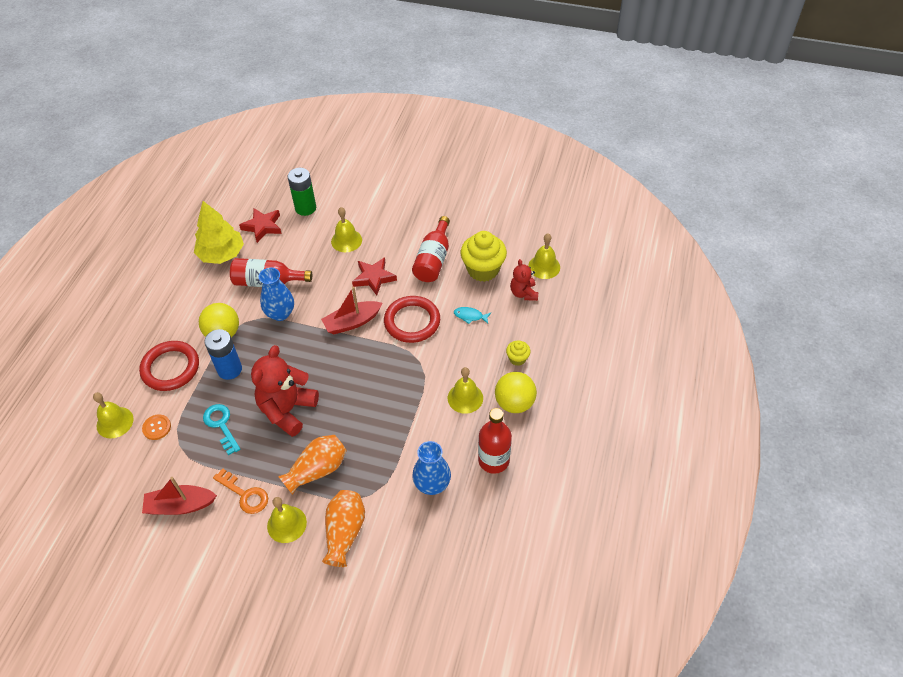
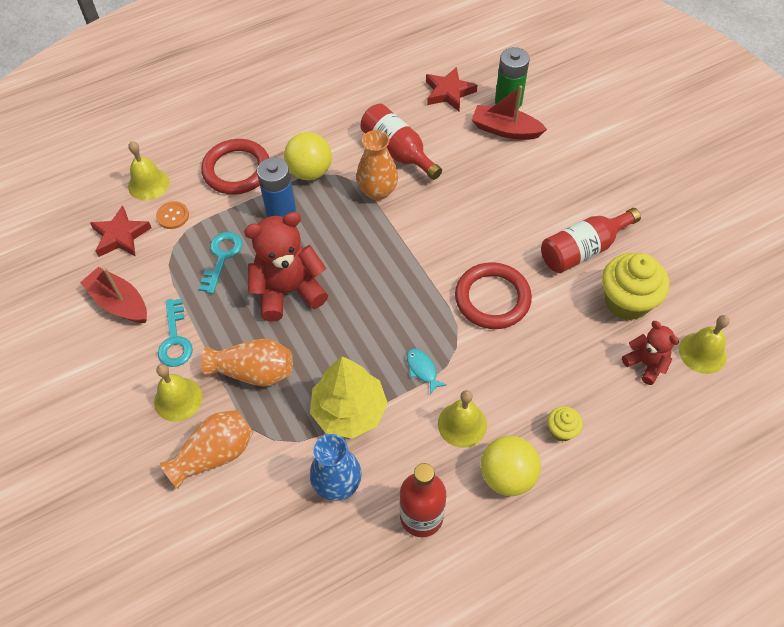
camera: 45 degrees right, 5 degrees up
yellow tree [194,201,244,264] -> yellow tree moved to [310,356,388,439]
orange key [213,468,268,514] -> turquoise key [158,298,193,367]
blue vase [259,268,294,321] -> orange vase [356,130,398,200]
red boat [321,286,382,334] -> red boat moved to [472,86,547,140]
yellow bell [331,207,362,252] -> none
red star [352,257,397,296] -> red star moved to [90,205,151,257]
turquoise fish [454,307,491,324] -> turquoise fish moved to [407,349,447,394]
red teddy bear [510,259,538,301] -> red teddy bear turned 105 degrees clockwise [622,321,679,385]

